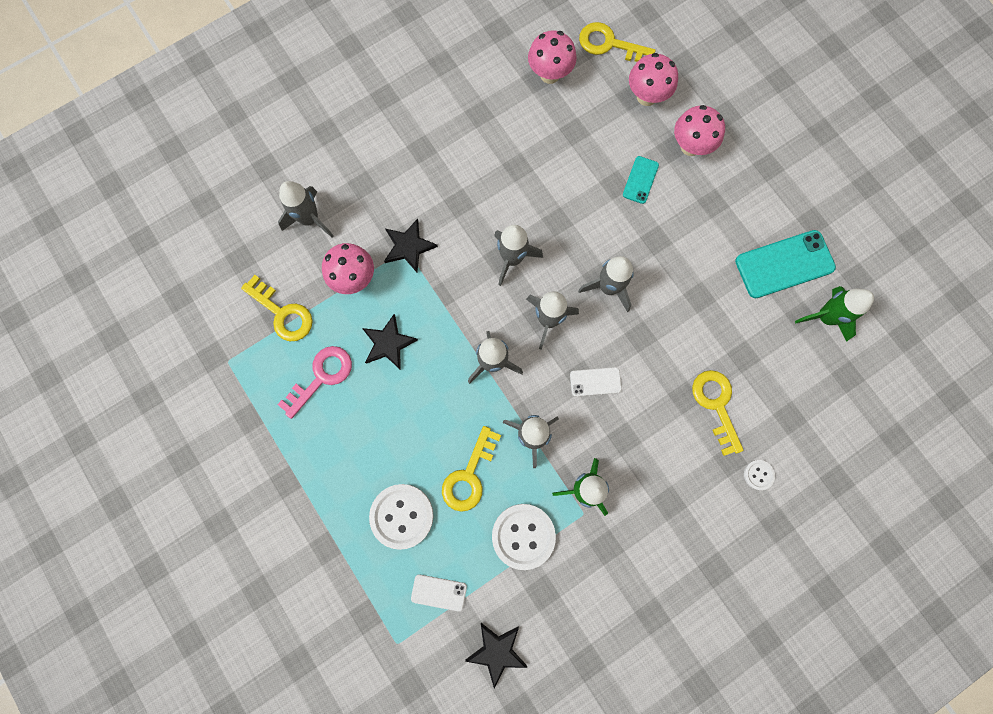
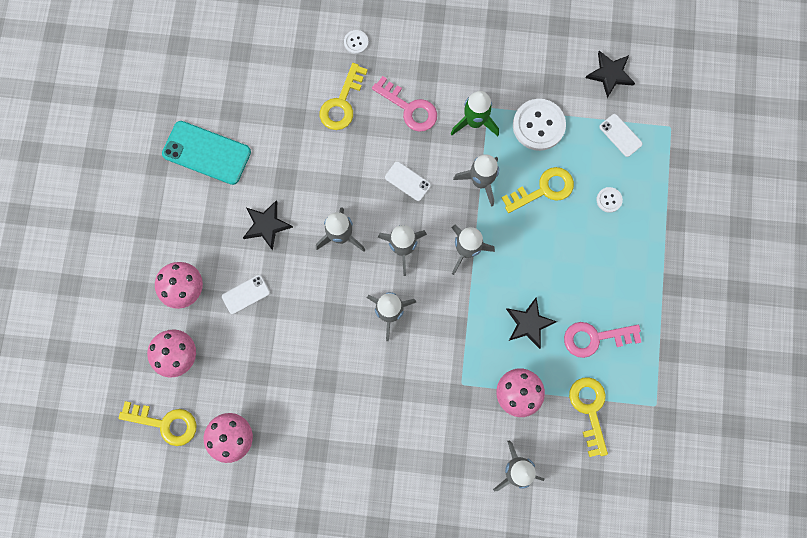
camera: 140 degrees left, 0 degrees up
white button [369,484,434,550] -> white button [596,187,623,213], size x0.48
black star [384,219,438,272] -> black star moved to [243,200,293,251]
yellow key [579,22,656,62] -> yellow key turned 45 degrees counterclockwise [118,401,197,446]
turquoise phone [623,156,659,204] -> white phone [222,275,270,314]
green rocket [795,286,874,342] -> none
none -> pink key [372,76,437,132]

